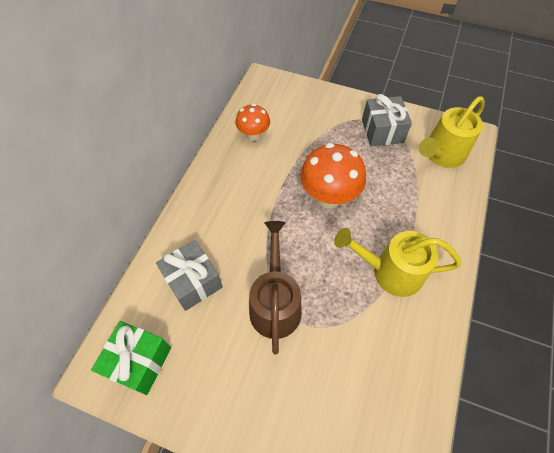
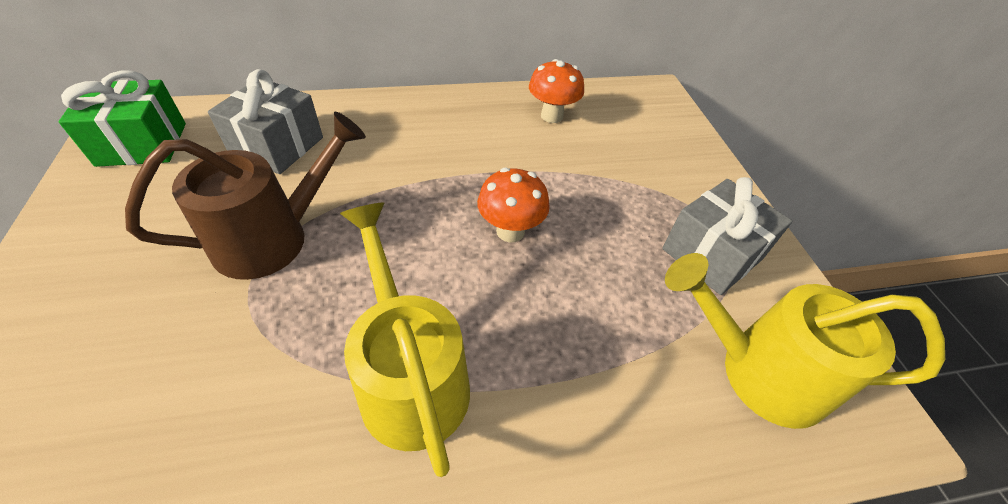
camera: 55 degrees right, 10 degrees down
orange mushroom [301,143,366,208] -> orange mushroom [477,168,550,242], size x0.60

